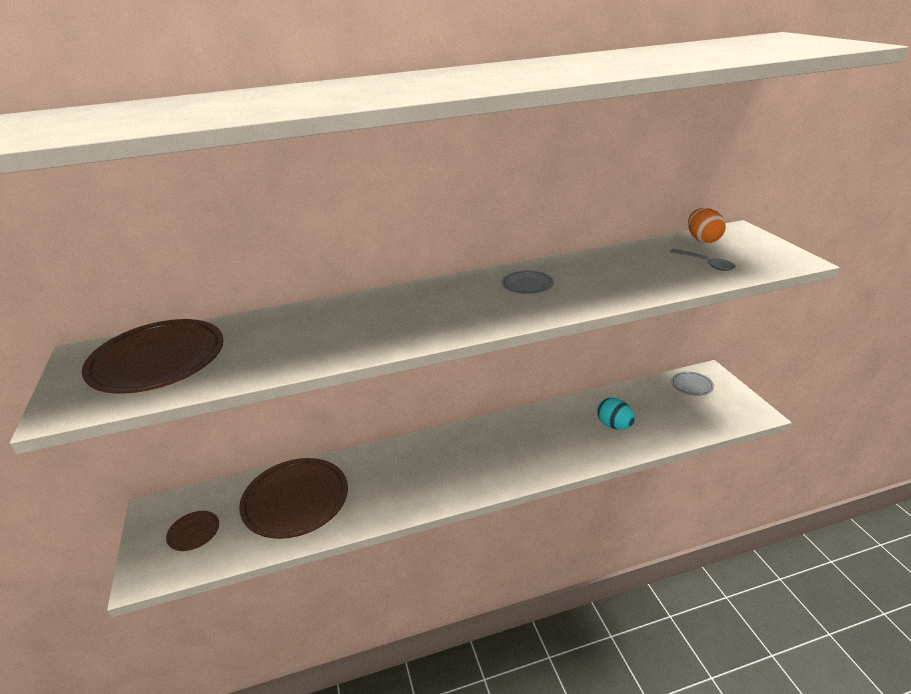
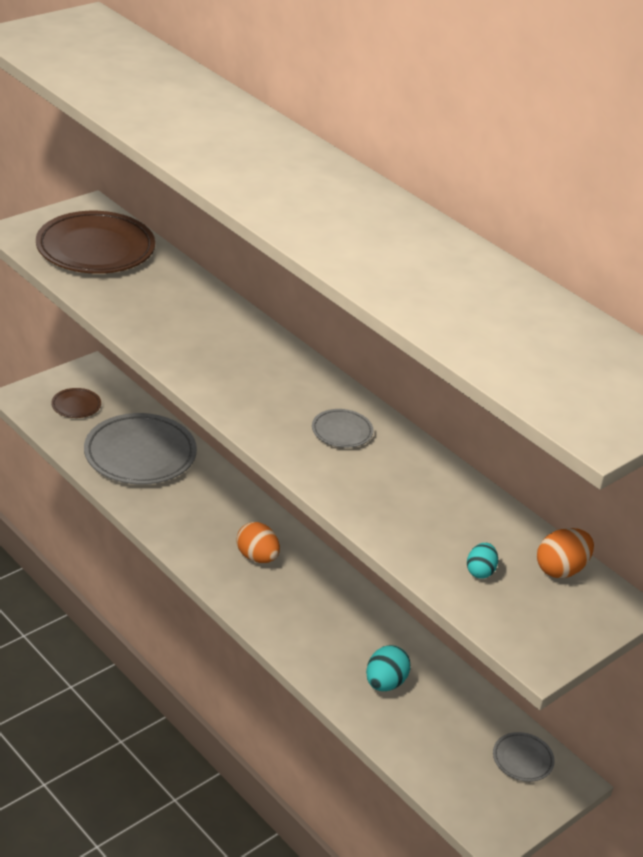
camera: 60 degrees right, 5 degrees up
brown plate [239,458,348,539] -> grey plate [84,413,197,485]
grey spoon [670,249,736,271] -> turquoise egg [467,543,498,579]
none -> orange egg [236,522,280,563]

